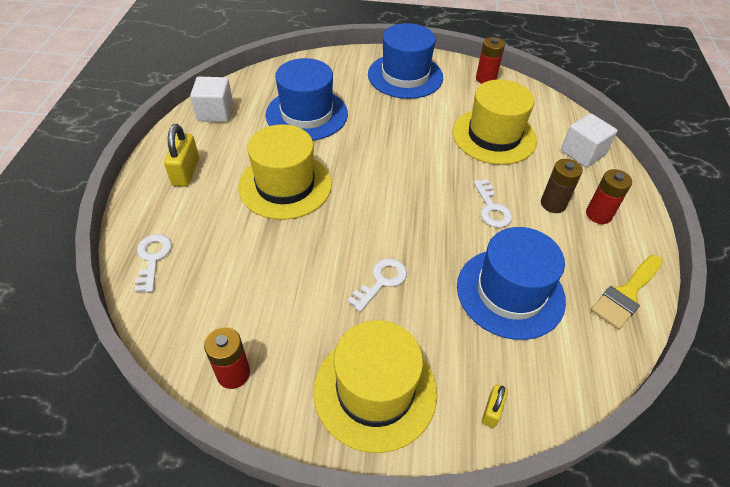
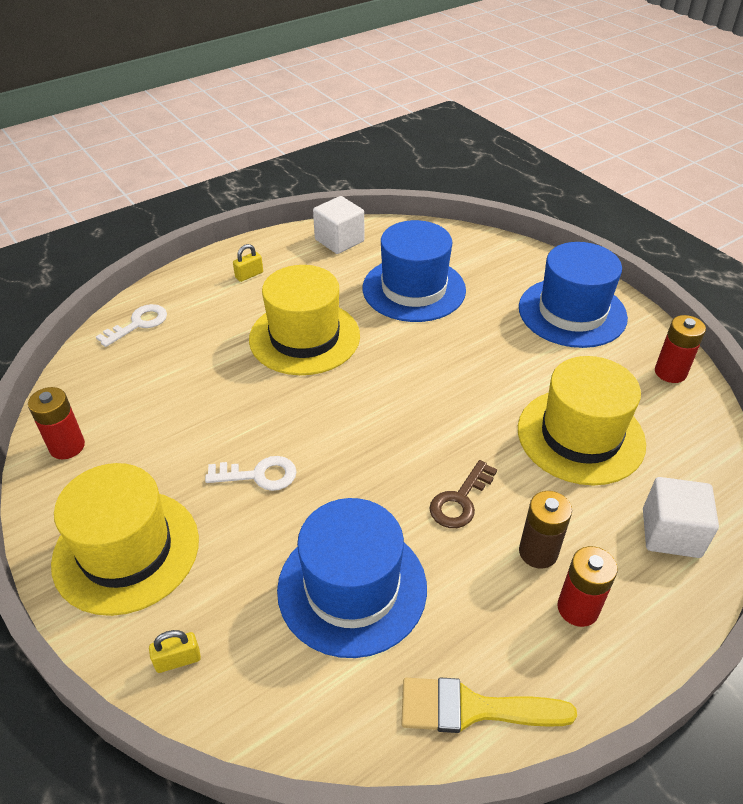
camera: 50 degrees right, 5 degrees down
yellow padlock [164,124,199,187] -> yellow padlock [233,244,263,282], size x0.57
white key [473,179,512,228] -> brown key [429,460,497,528]

